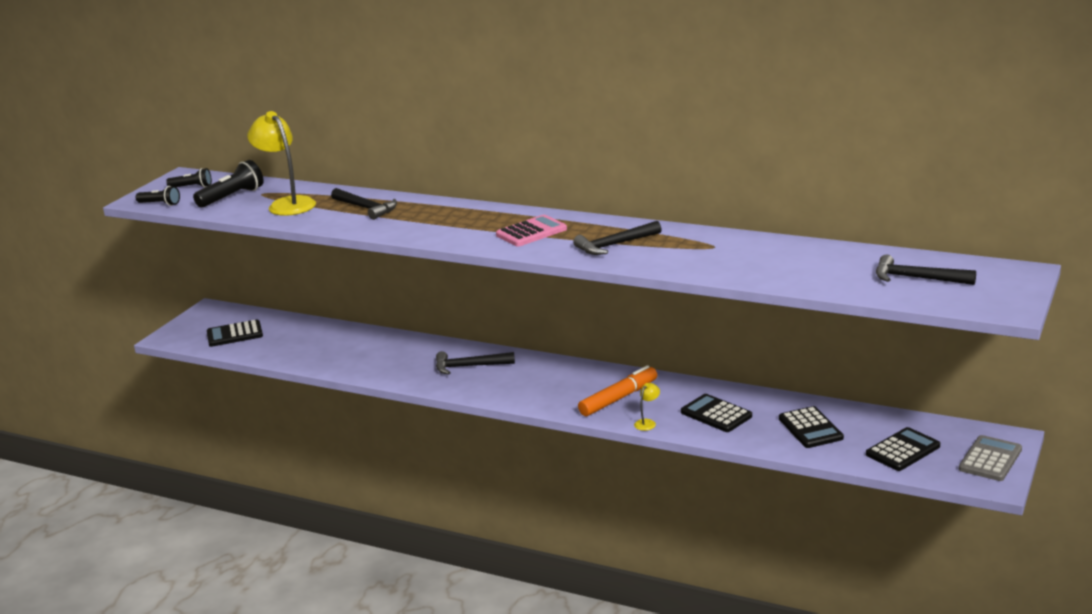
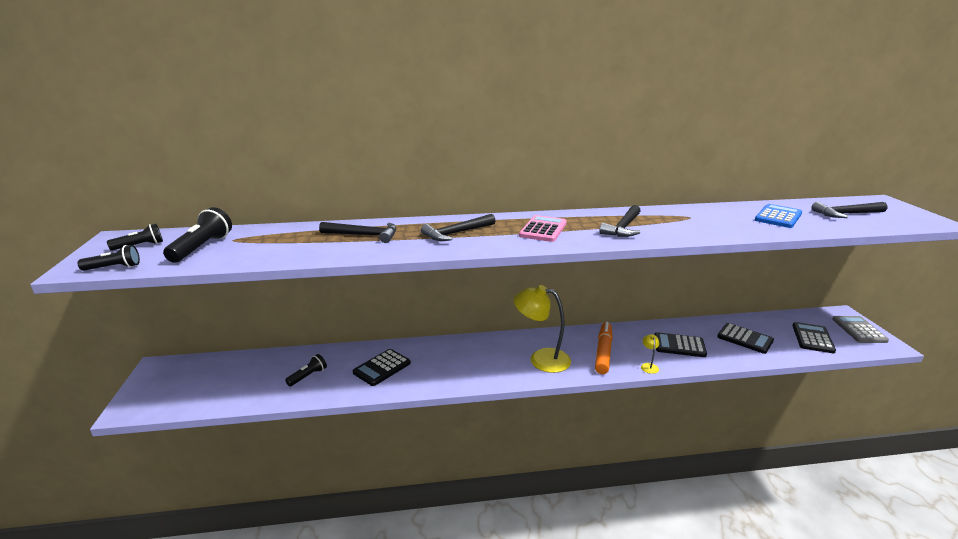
camera: 35 degrees left, 0 degrees up
black calculator [207,319,263,347] -> black calculator moved to [353,349,411,386]
yellow lamp [247,111,316,216] -> yellow lamp moved to [514,285,571,373]
black hammer [436,351,515,375] -> black hammer moved to [421,214,496,241]
none -> black flashlight [285,354,327,386]
none -> blue calculator [755,204,802,228]

